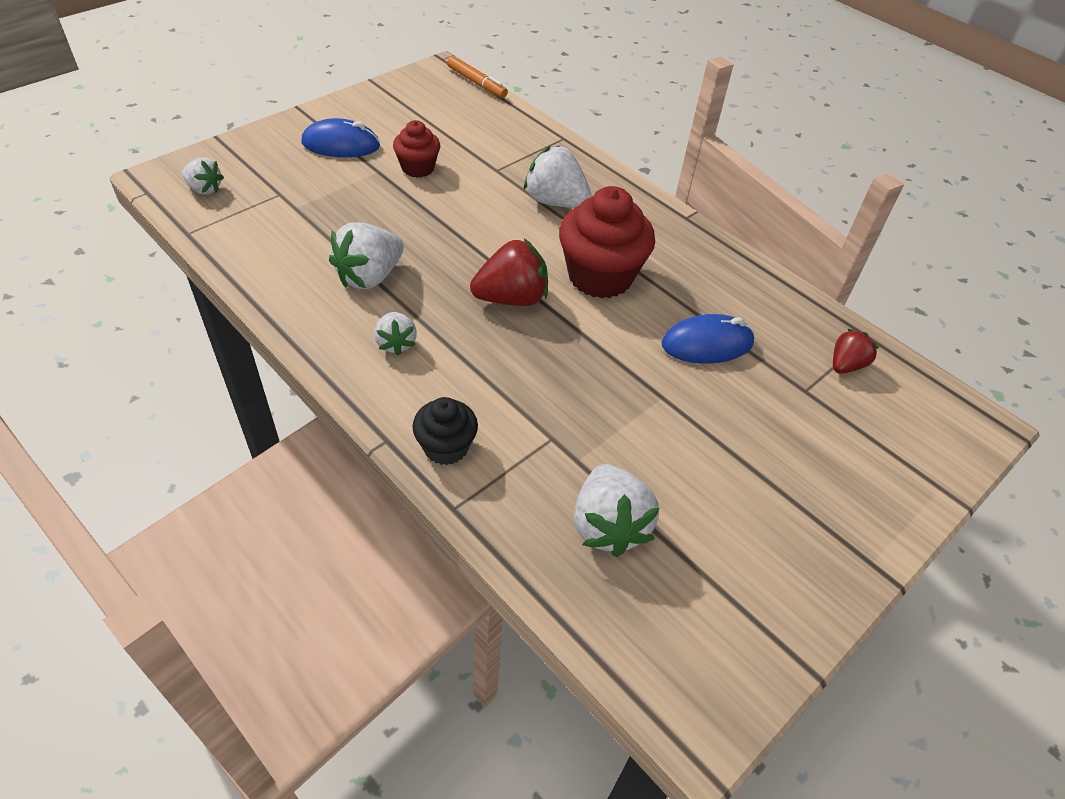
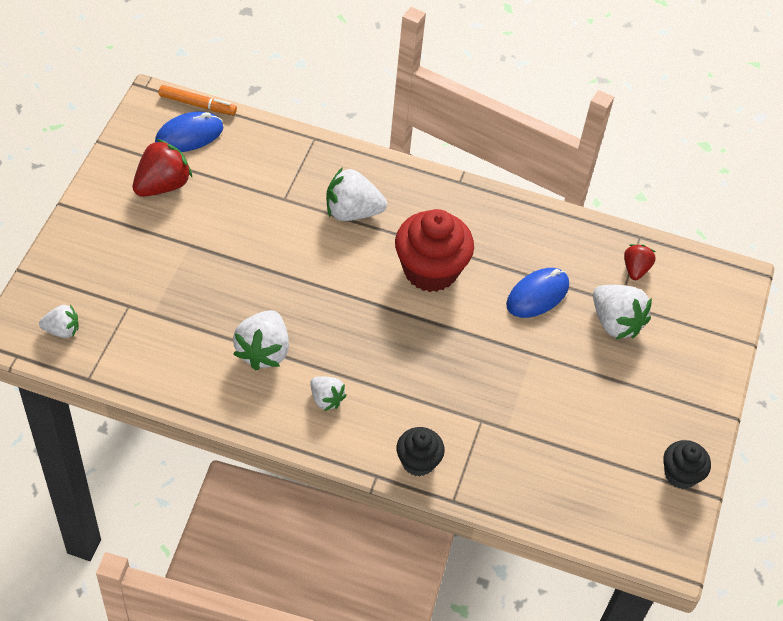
camera: 30 degrees left, 5 degrees up
blue mouse [302,118,380,157] -> blue mouse moved to [155,112,223,152]
red cupcake [393,120,440,178] -> none
red strawberry [470,239,548,306] -> red strawberry moved to [133,139,192,197]
white strawberry [574,464,659,557] -> white strawberry moved to [593,285,652,340]
none -> black cupcake [663,440,711,489]

